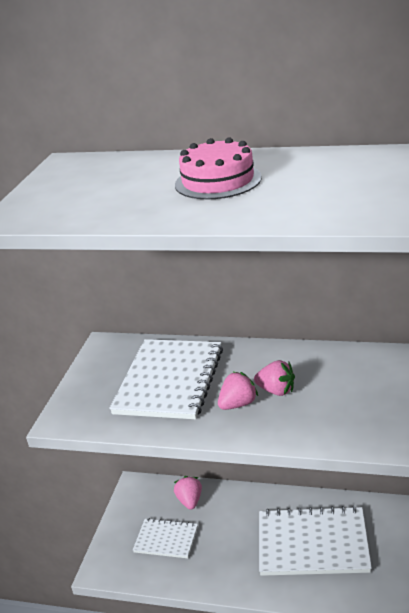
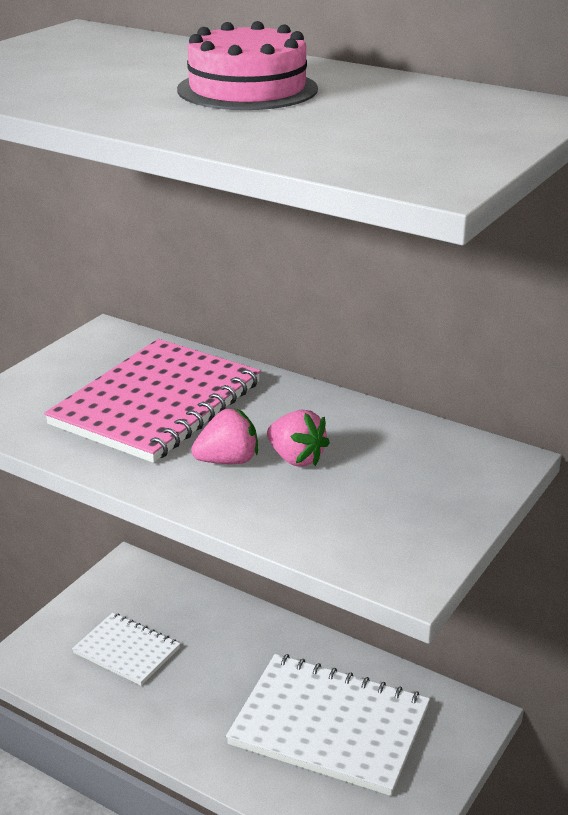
camera: 15 degrees right, 0 degrees up
white notebook [109,339,223,419] -> pink notebook [44,339,261,463]
pink strawberry [174,476,202,510] -> none

